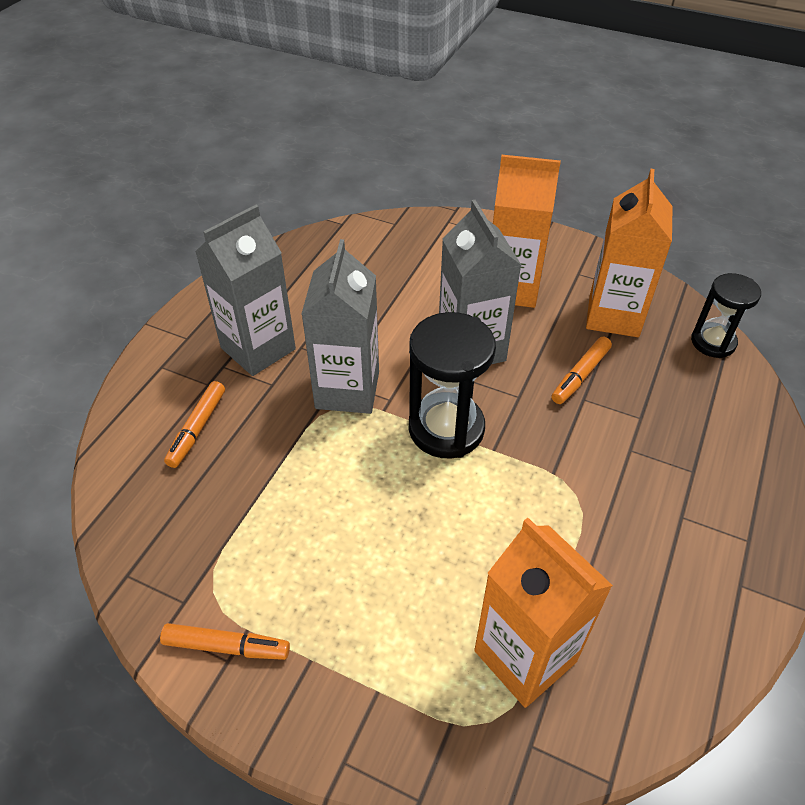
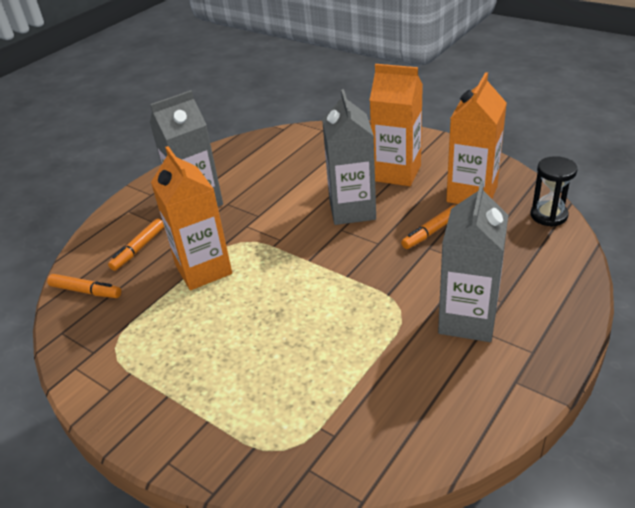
camera: 15 degrees right, 10 degrees down
orange marker [160,623,290,660] -> orange marker moved to [47,274,121,298]
grey carton [301,239,379,414] -> grey carton moved to [438,181,508,342]
black hourglass [409,312,496,459] -> none
orange carton [474,518,613,708] -> orange carton moved to [151,146,232,290]

